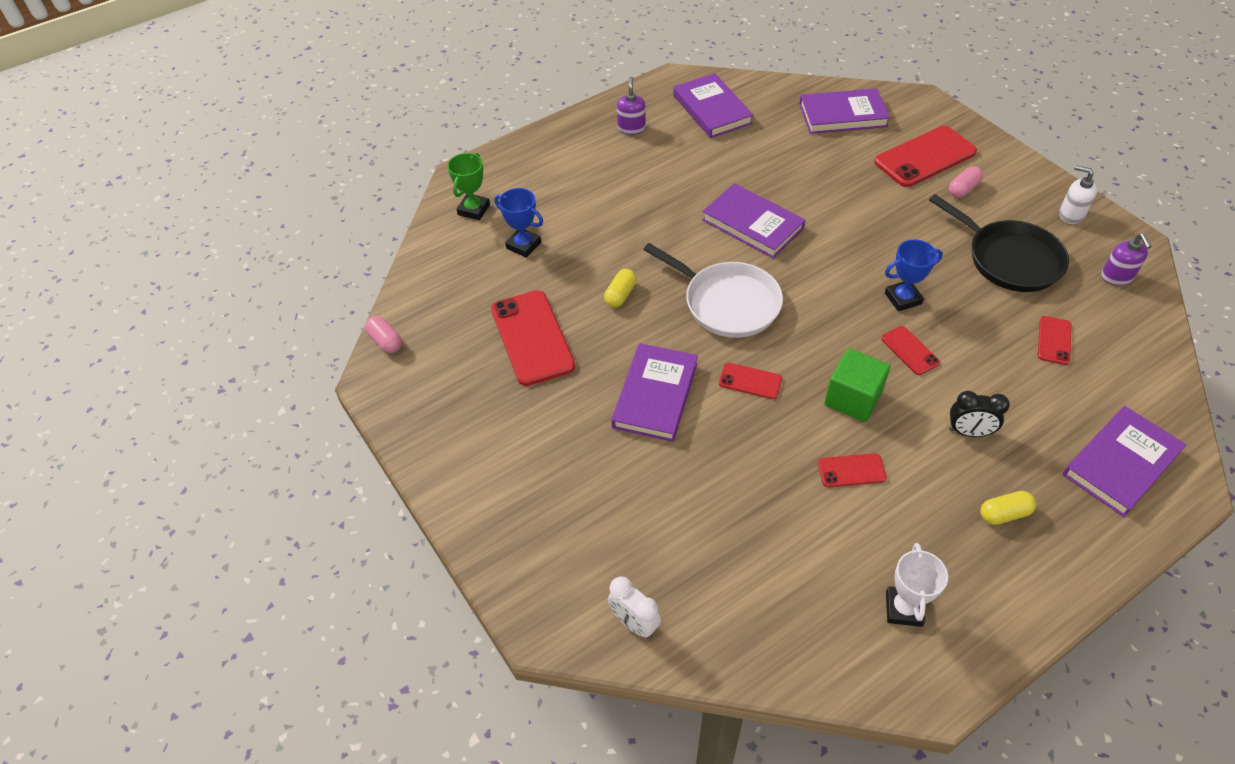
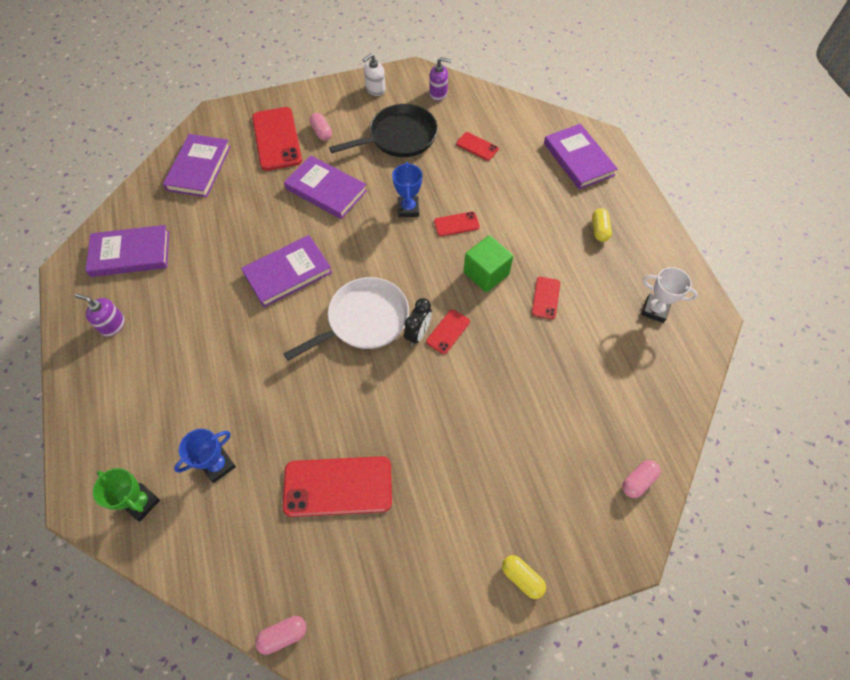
camera: 75 degrees left, 10 degrees up
yellow capsule [604,269,637,307] -> yellow capsule moved to [502,555,546,599]
white clock [608,576,661,638] -> pink capsule [622,460,661,498]
purple book [611,343,698,442] -> purple book moved to [284,156,367,219]
black clock [949,391,1010,437] -> black clock moved to [404,298,432,346]

